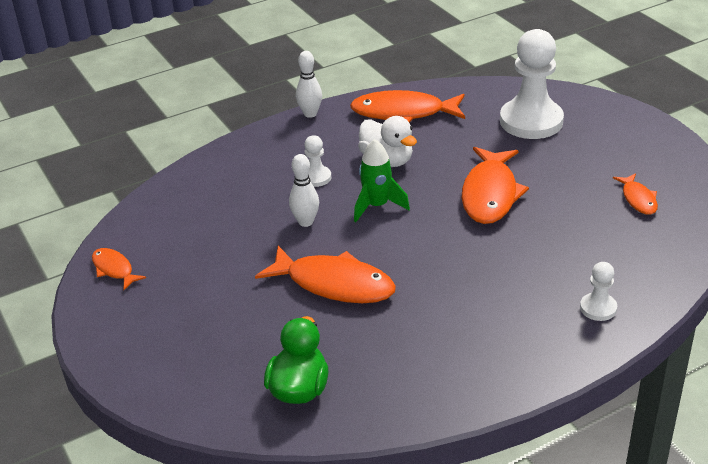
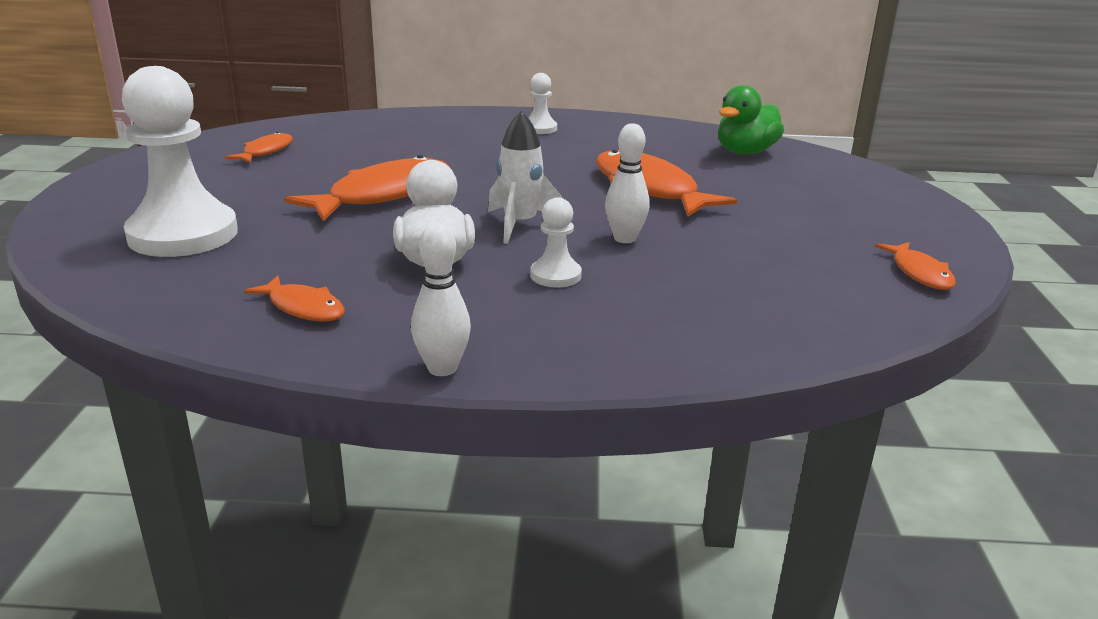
camera: 150 degrees left, 10 degrees down
orange fish [350,90,465,123] -> orange fish [244,276,345,322], size x0.52
green rocket [354,139,410,222] -> white rocket [488,111,563,244]
white pawn [580,262,617,321] -> white pawn moved to [528,73,557,134]

